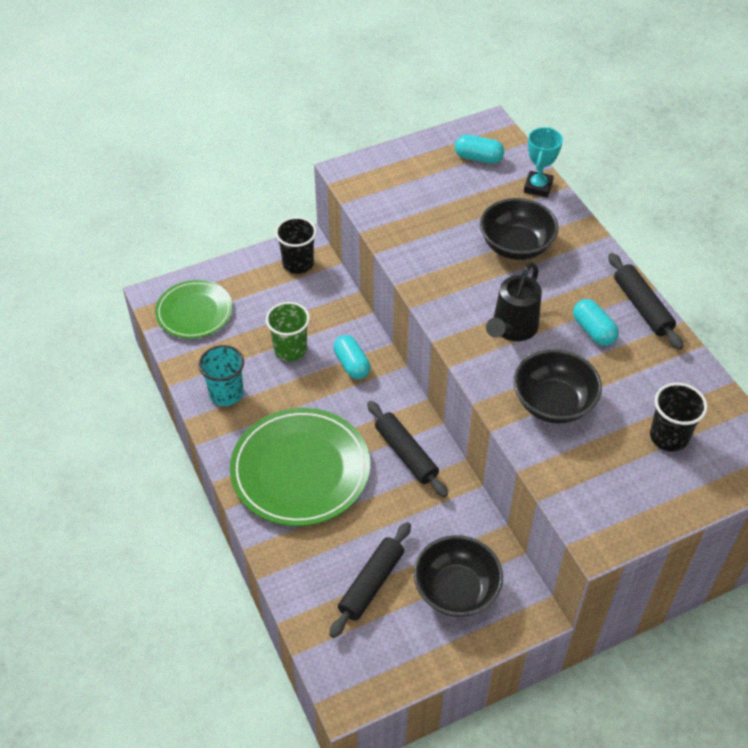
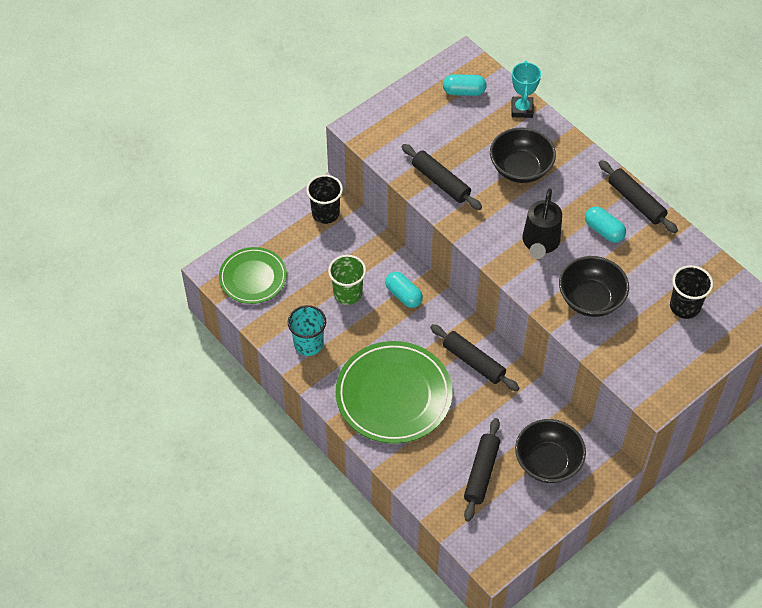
camera: 15 degrees left, 5 degrees up
none -> black rolling pin [402,144,482,210]

